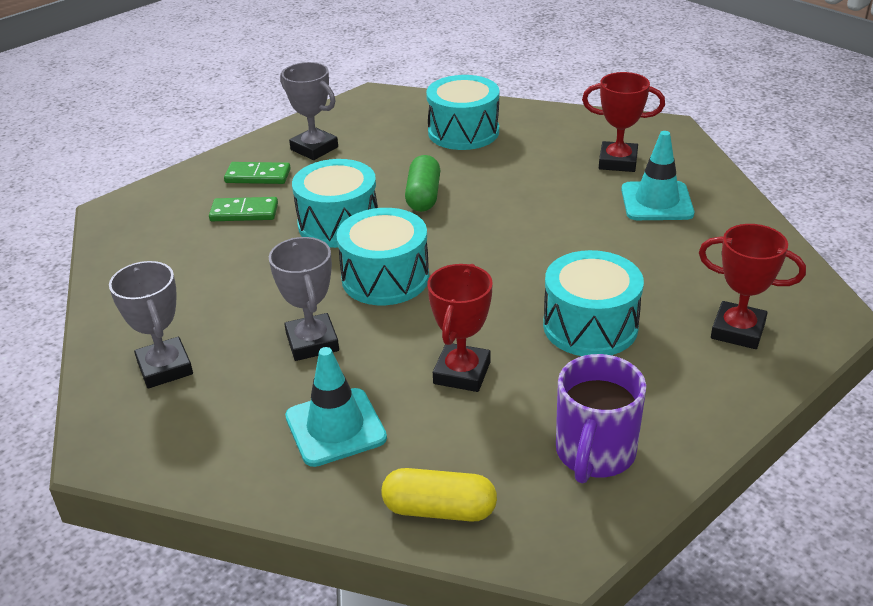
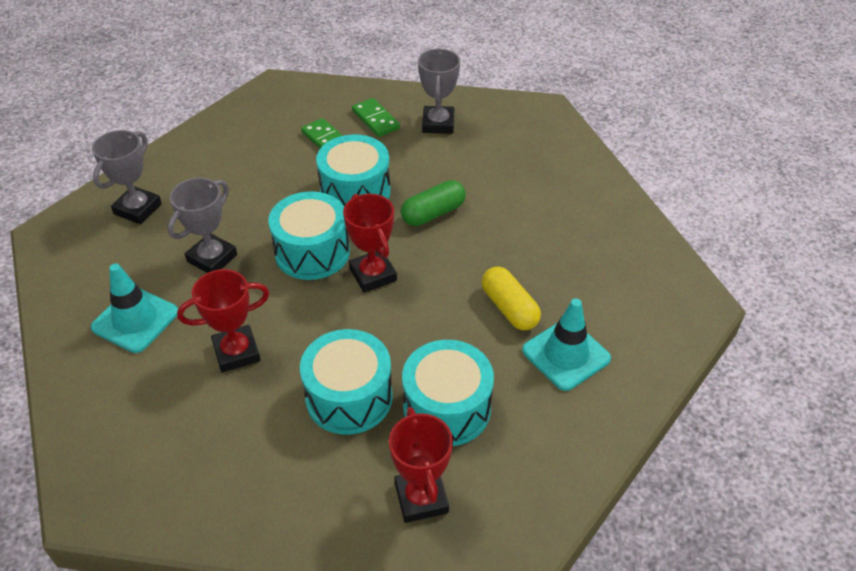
camera: 50 degrees right, 10 degrees up
yellow capsule [381,468,497,522] -> yellow capsule moved to [482,267,541,330]
turquoise drum [426,75,499,150] -> turquoise drum moved to [402,340,494,446]
purple mug [556,354,646,483] -> none
red trophy [582,72,665,172] -> red trophy moved to [343,194,397,293]

